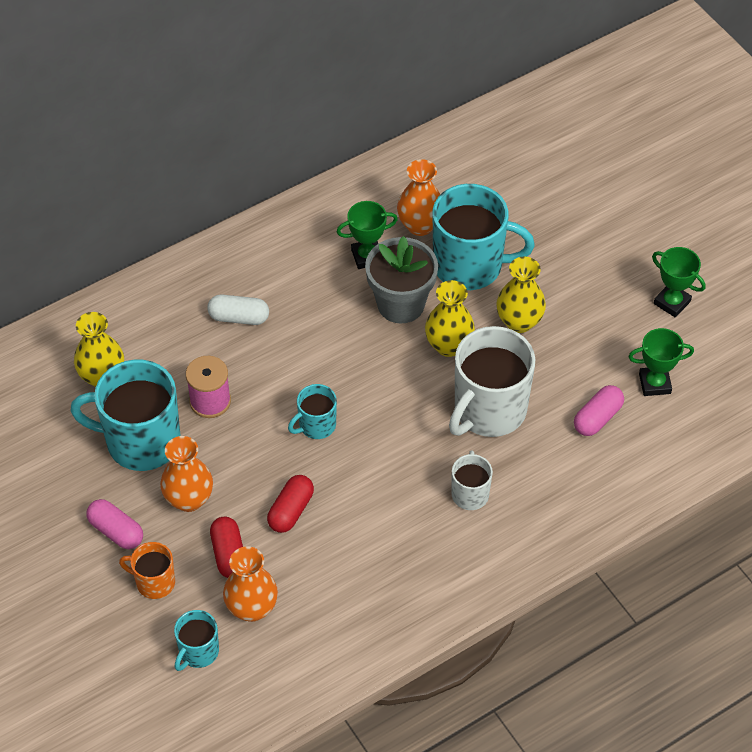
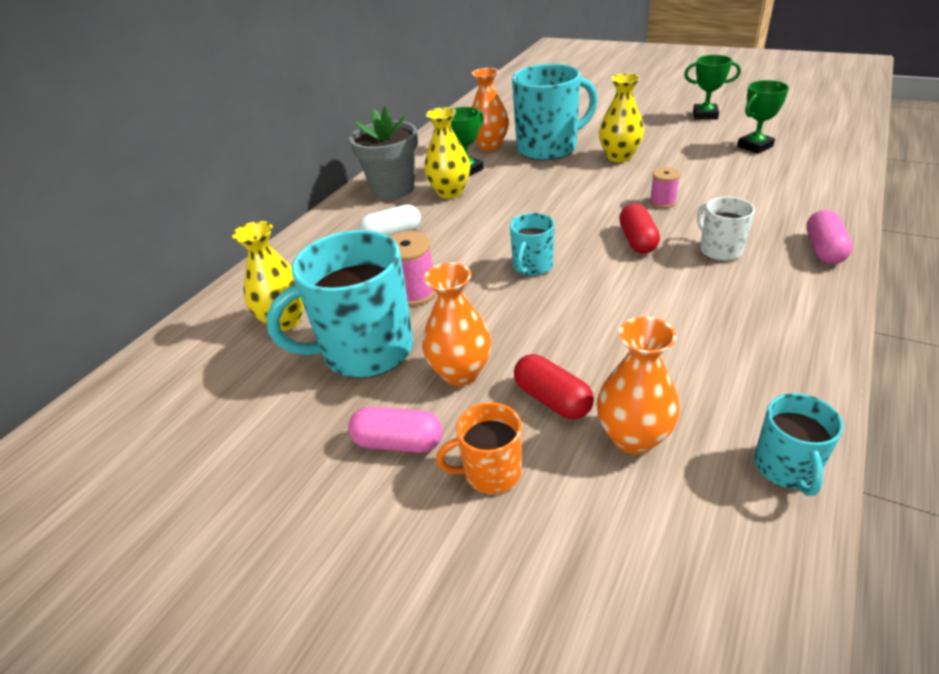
camera: 25 degrees left, 15 degrees down
turquoise mug [174,610,219,671] -> turquoise mug moved to [754,393,843,496]
red capsule [267,475,314,533] -> red capsule moved to [619,204,660,254]
grey flower pot [365,236,438,323] -> grey flower pot moved to [349,106,418,200]
yellow vase [425,280,475,357] -> yellow vase moved to [424,107,470,199]
white mug [449,326,536,437] -> pink spool [650,167,680,208]
pink capsule [574,385,624,436] -> pink capsule moved to [806,210,852,264]

